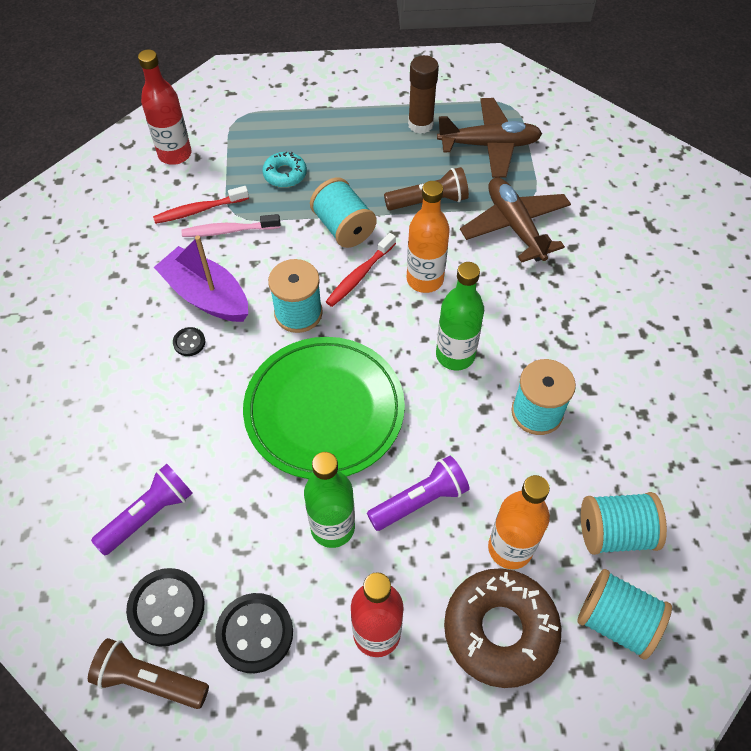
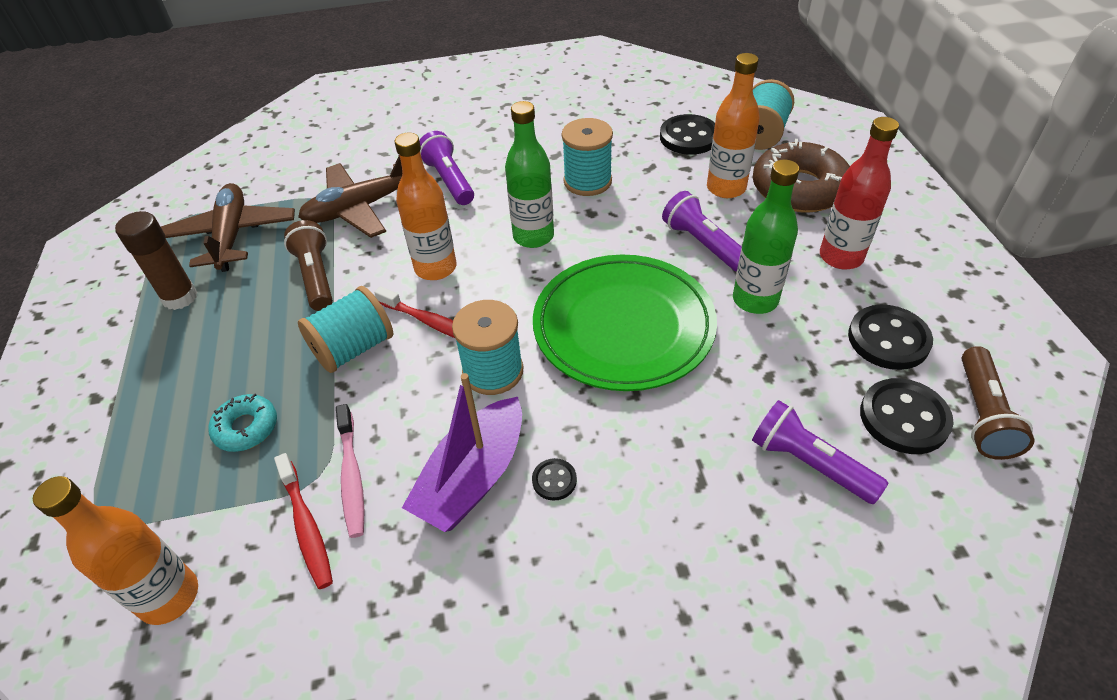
camera: 95 degrees left, 10 degrees down
red bottle [138,50,192,165] -> orange bottle [33,476,198,625]
turquoise spool [581,492,667,555] -> black button [660,114,715,155]
none -> purple flashlight [419,131,474,205]

